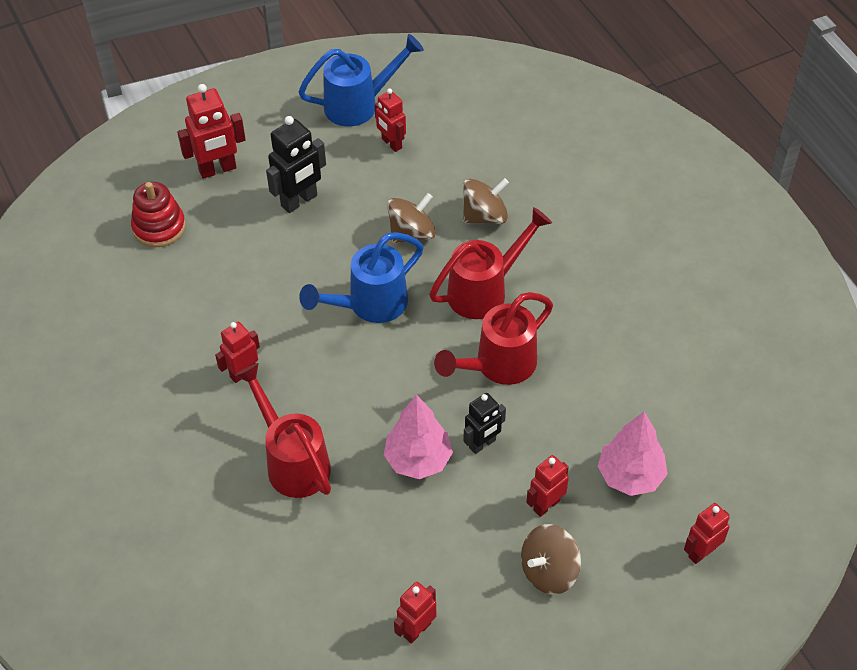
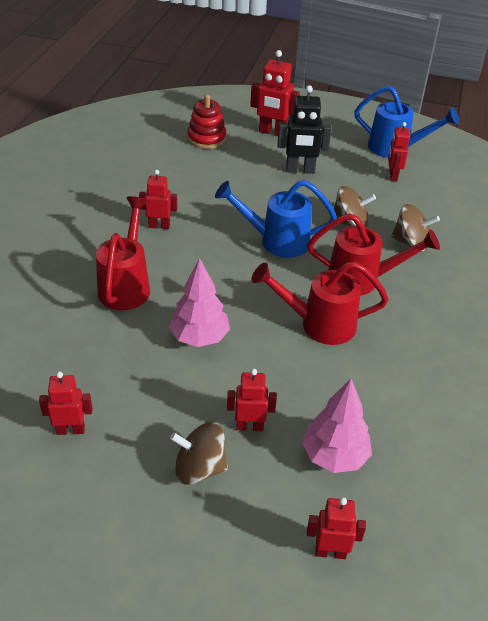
camera: 40 degrees right, 10 degrees down
black robot [464,393,506,454] -> none

